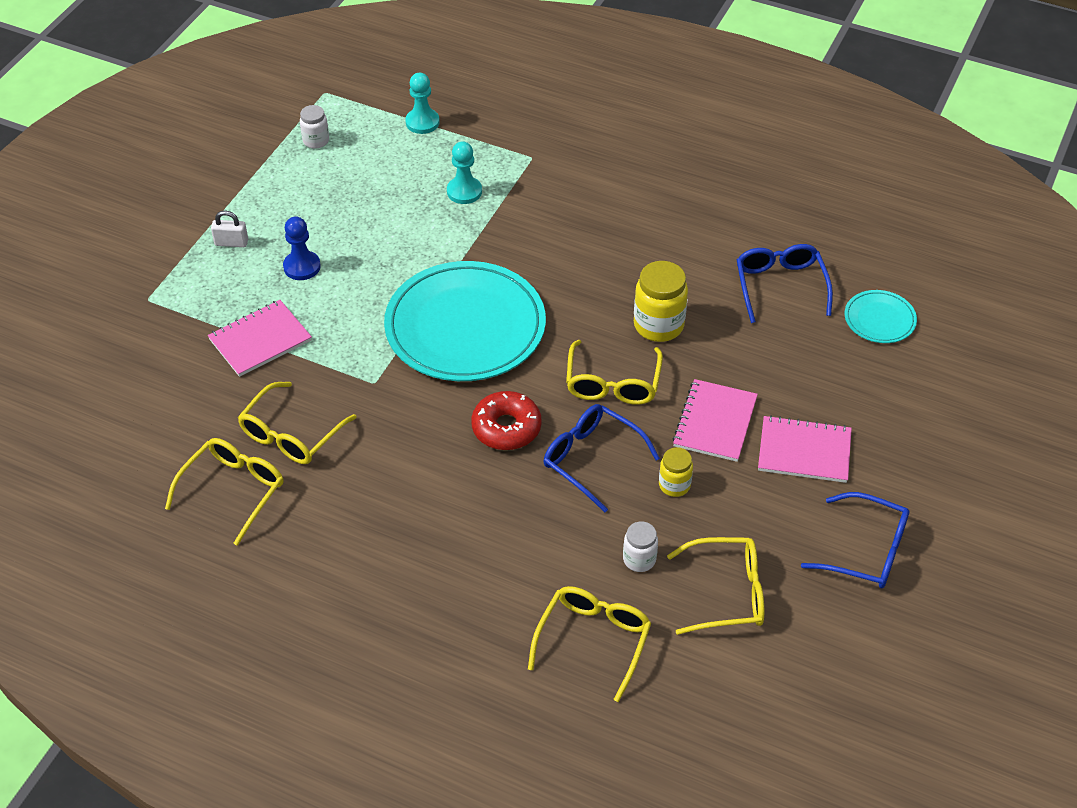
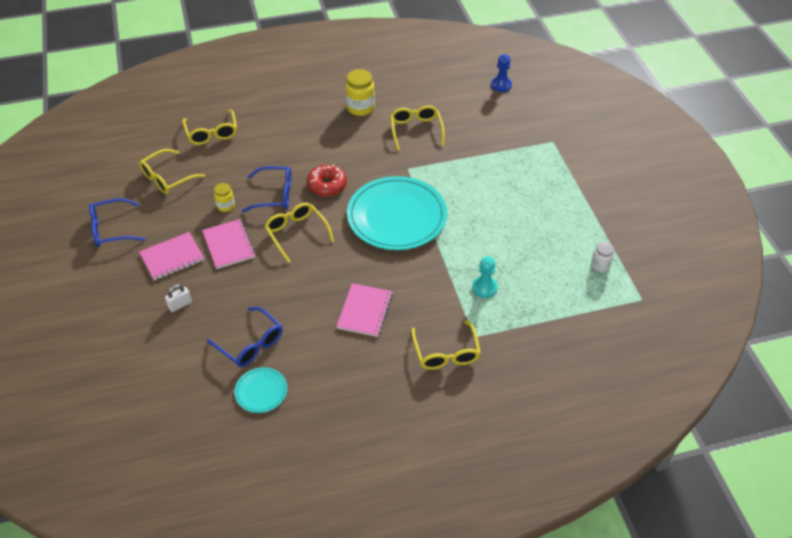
camera: 140 degrees right, 0 degrees up
yellow glasses [165,438,284,546] -> yellow glasses moved to [411,320,481,370]
pink notebook [208,300,312,377] -> pink notebook moved to [336,283,393,337]
white padlock [211,211,248,247] -> white padlock moved to [165,284,192,312]
blue pawn [283,216,321,280] -> blue pawn moved to [491,54,512,92]
turquoise pawn [405,73,440,134] -> none
white jar [623,522,658,572] -> none
yellow jar [634,261,688,342] -> yellow jar moved to [345,69,375,116]
turquoise plate [845,290,917,343] -> turquoise plate moved to [235,367,287,413]

